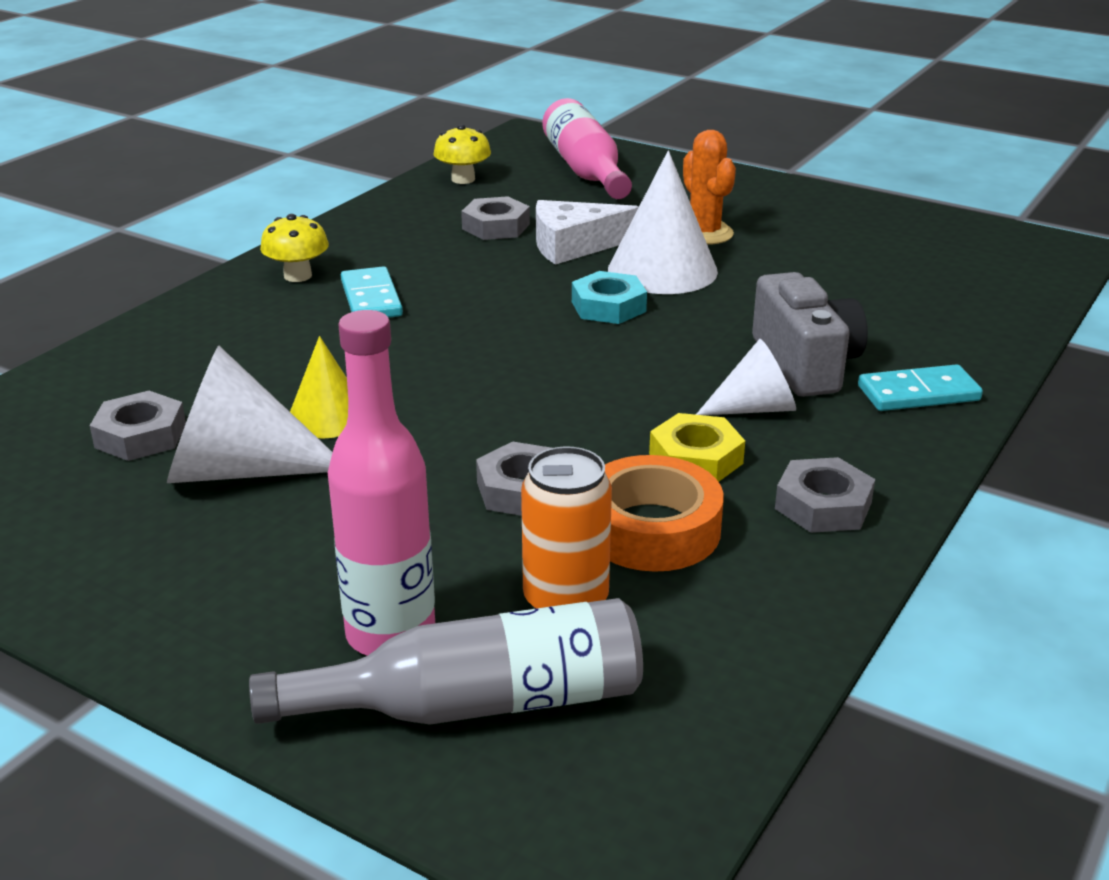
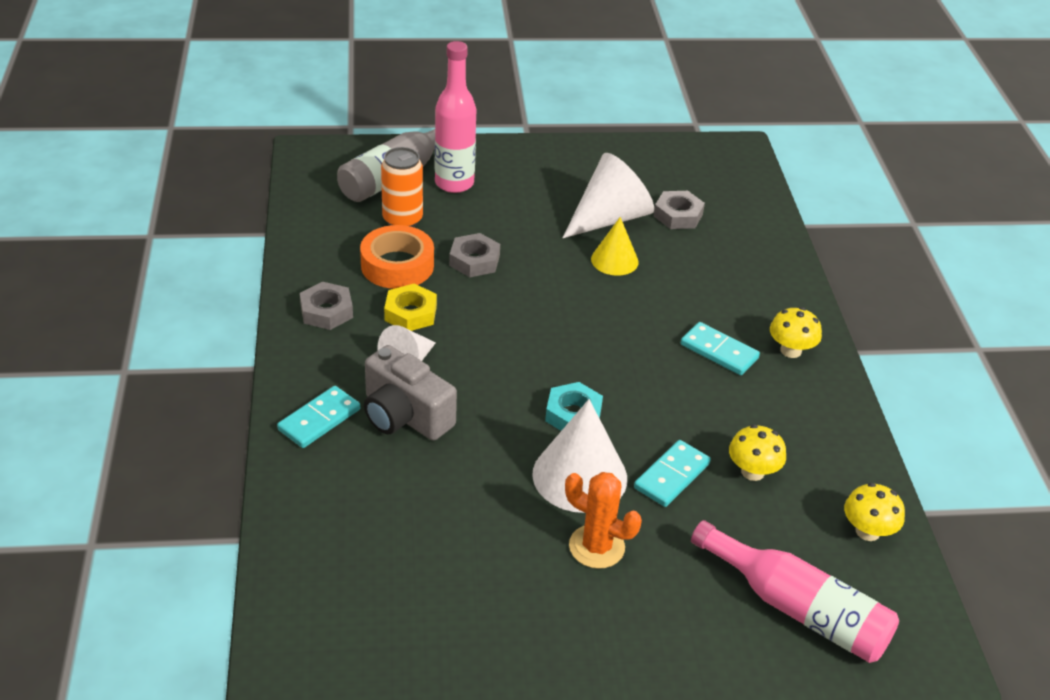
camera: 140 degrees right, 10 degrees up
grey nut [461,196,530,240] -> yellow mushroom [729,425,786,481]
white cheese [536,200,639,265] -> turquoise domino [634,440,711,507]

